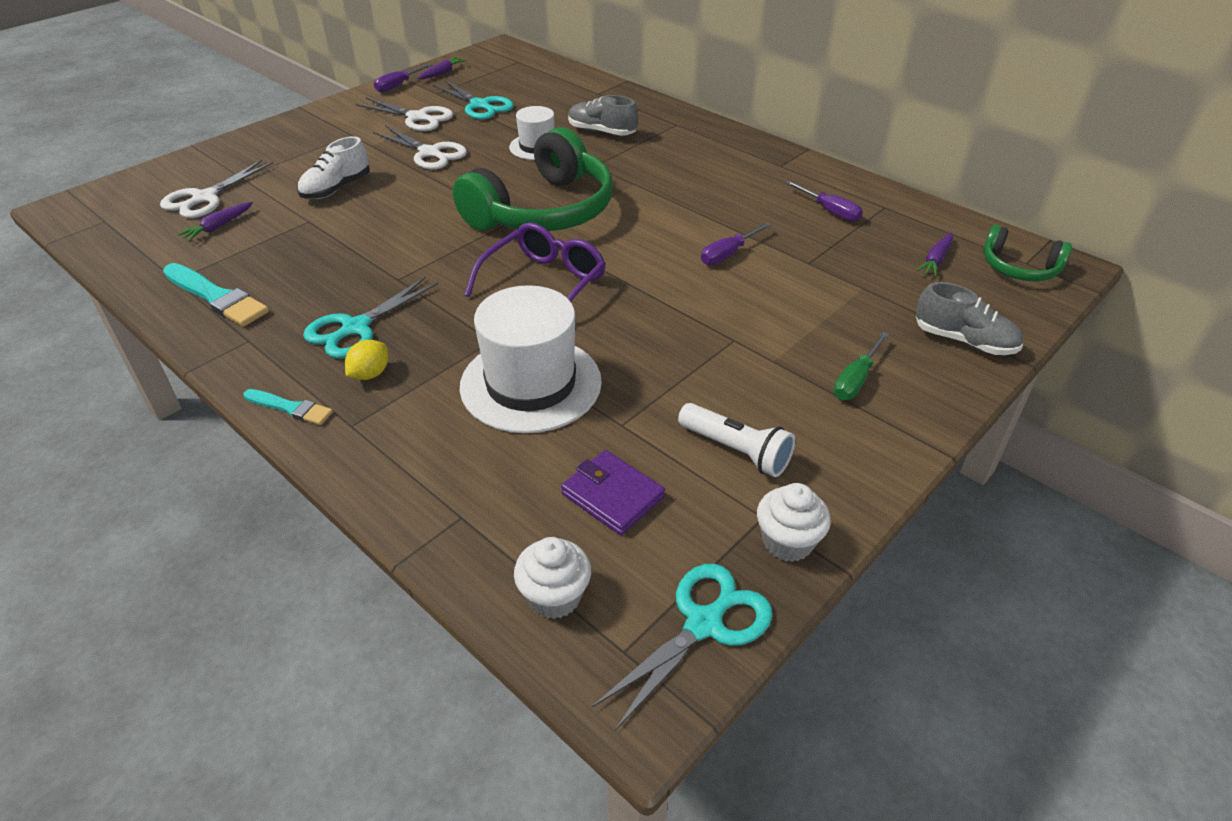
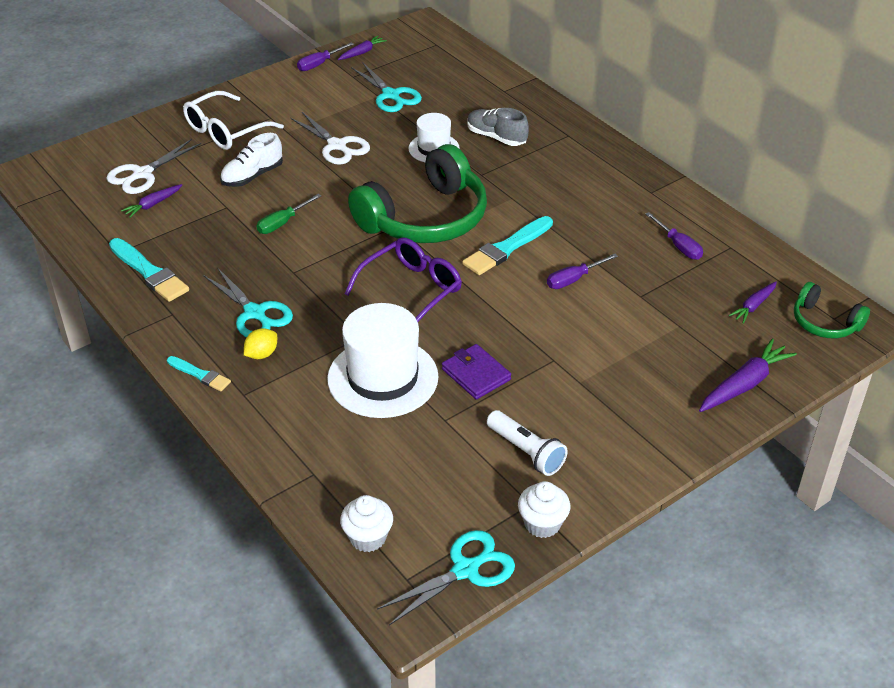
camera: 10 degrees right, 0 degrees up
turquoise scissors [303,277,439,358] -> turquoise scissors turned 90 degrees counterclockwise [203,267,293,337]
white scissors [356,97,453,131] -> none
purple wallet [561,450,665,535] -> purple wallet moved to [442,344,511,399]
green screwdriver [833,332,889,400] -> green screwdriver moved to [257,194,321,234]
grey shoe [916,282,1023,355] -> purple carrot [699,338,797,412]
none -> white glasses [183,91,284,150]
none -> turquoise brush [462,216,553,275]

